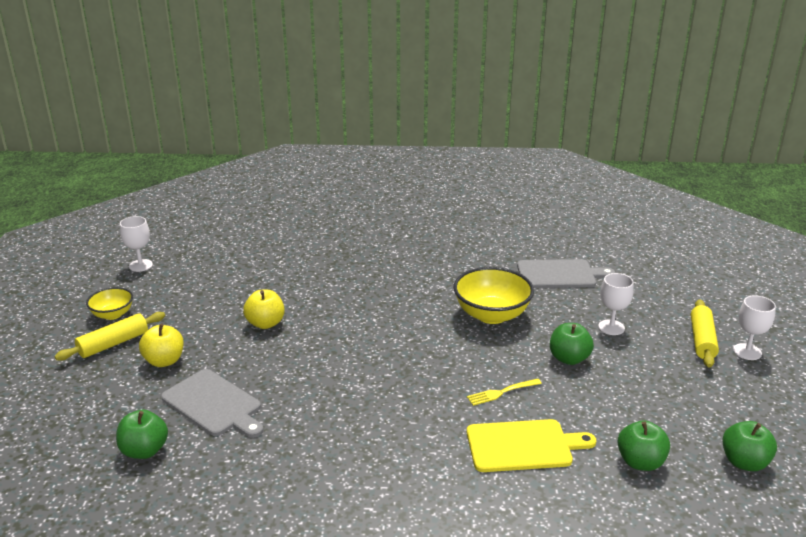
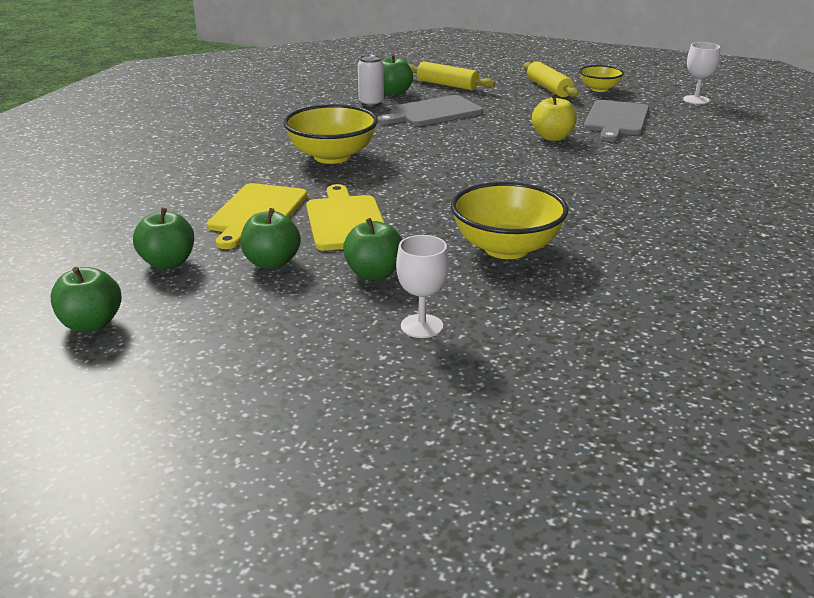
camera: 110 degrees right, 0 degrees up
yellow apple [139,324,184,367] -> none
yellow fork [467,379,542,406] -> yellow cutting board [306,184,384,251]
grey cutting board [517,259,615,288] -> grey cutting board moved to [584,100,649,142]
yellow rolling pin [691,300,719,368] -> yellow rolling pin moved to [409,61,495,90]
white goblet [733,295,776,360] -> none
none -> green apple [240,208,301,269]
none -> yellow bowl [283,104,378,164]
none -> white can [358,55,384,107]

